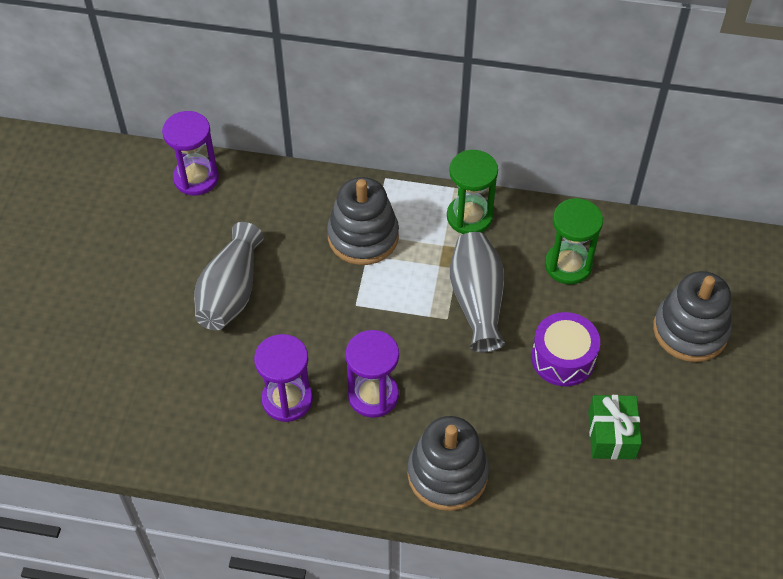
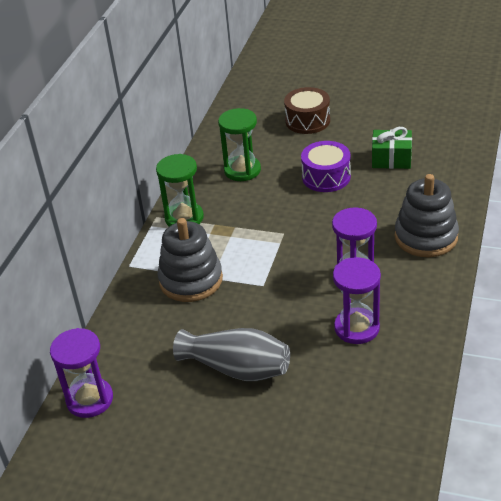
camera: 80 degrees left, 15 degrees down
grey vase [450,232,505,352] -> none
grey stacking toy [653,271,732,362] -> brown drum [284,87,330,134]

